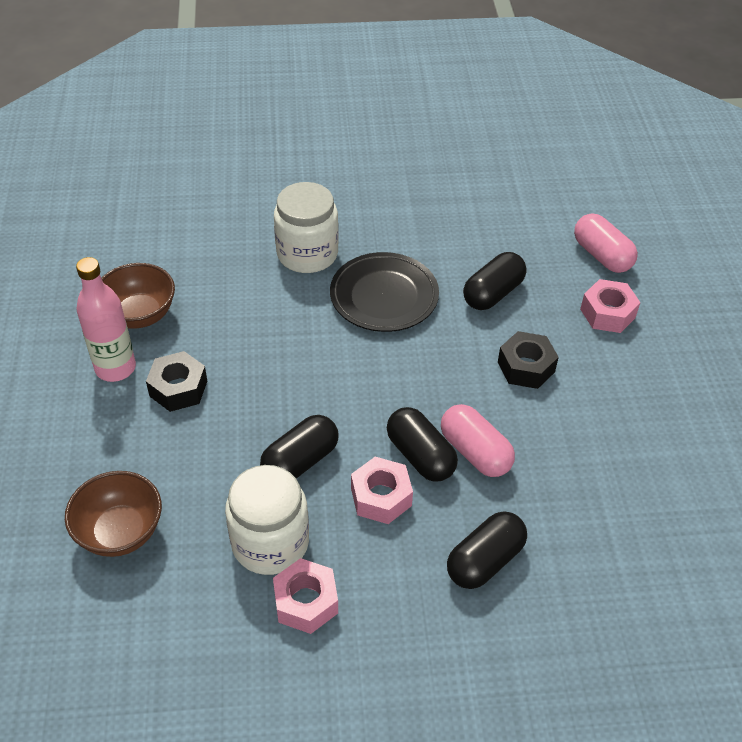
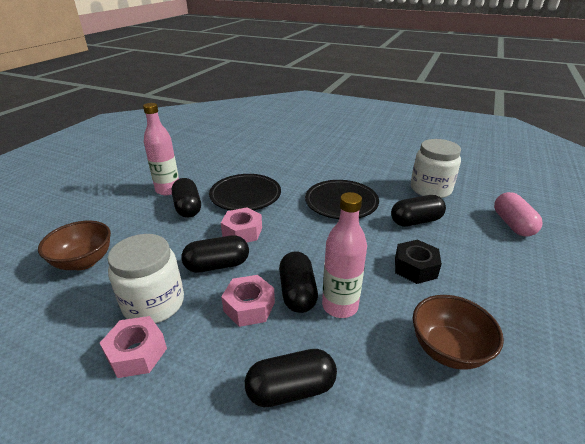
camera: 30 degrees right, 15 degrees down
brown bowl [101,263,175,329] -> brown bowl moved to [413,295,504,370]
black nut [146,351,207,412] -> black capsule [172,178,201,218]
white jar [274,182,339,273] -> white jar moved to [411,139,461,198]
pink capsule [441,404,515,477] -> pink bottle [322,192,367,318]
pink nut [580,279,640,333] -> pink nut moved to [221,208,262,242]
none -> black plate [209,174,281,210]

